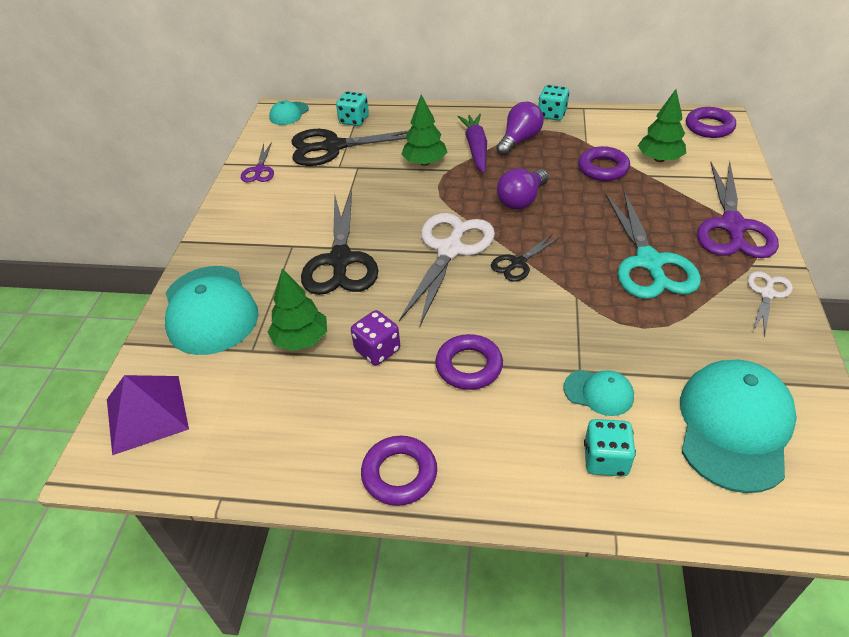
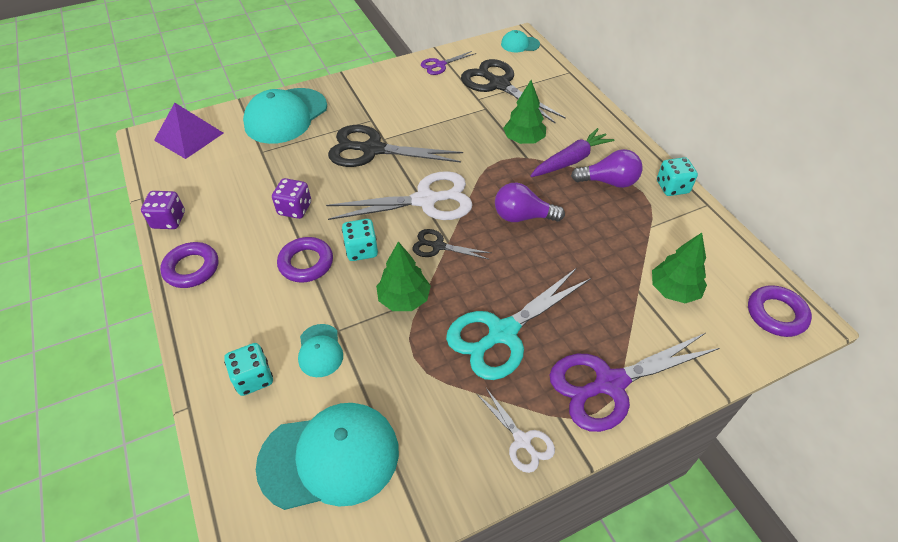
camera: 55 degrees right, 5 degrees up
green tree [268,269,327,351] -> green tree moved to [376,242,431,311]
black scissors [301,191,379,295] -> black scissors turned 45 degrees clockwise [328,125,463,167]
turquoise dice [336,91,369,126] -> turquoise dice moved to [342,219,378,261]
purple ring [578,146,630,181] -> none
white scissors [748,271,793,337] -> white scissors turned 60 degrees clockwise [477,388,555,473]
none -> purple dice [141,191,185,229]

